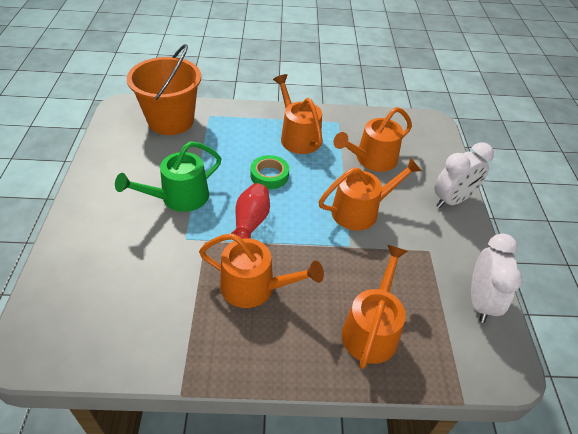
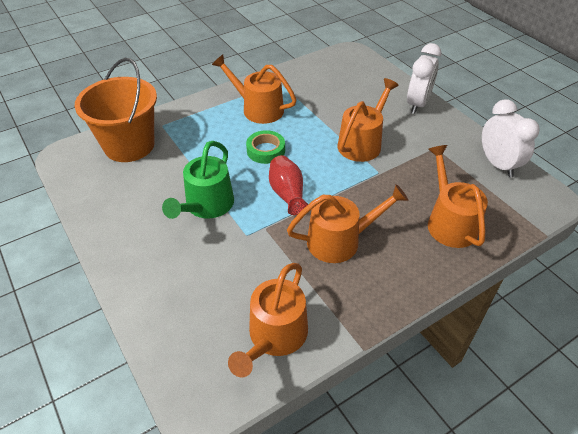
camera: 30 degrees left, 0 degrees up
orange watering can [334,107,412,172] -> orange watering can moved to [228,263,308,377]

